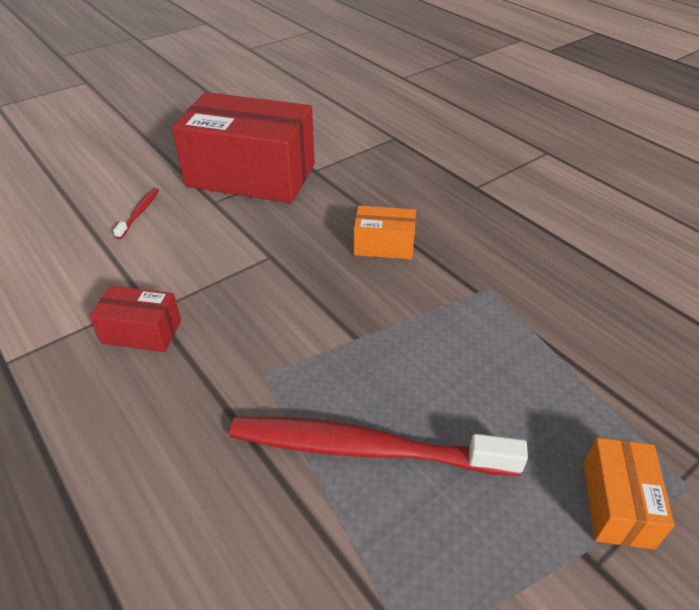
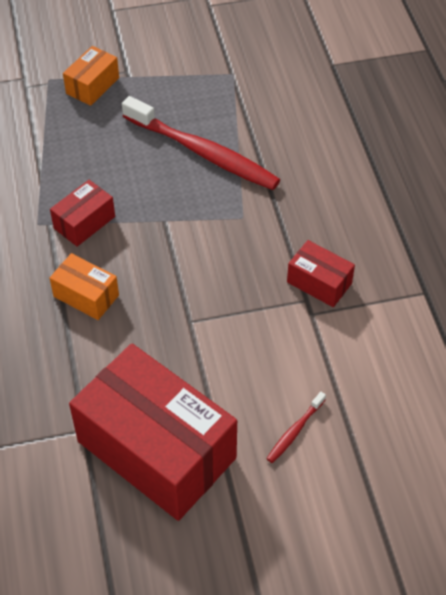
camera: 155 degrees left, 10 degrees up
none -> red box [50,180,115,247]

